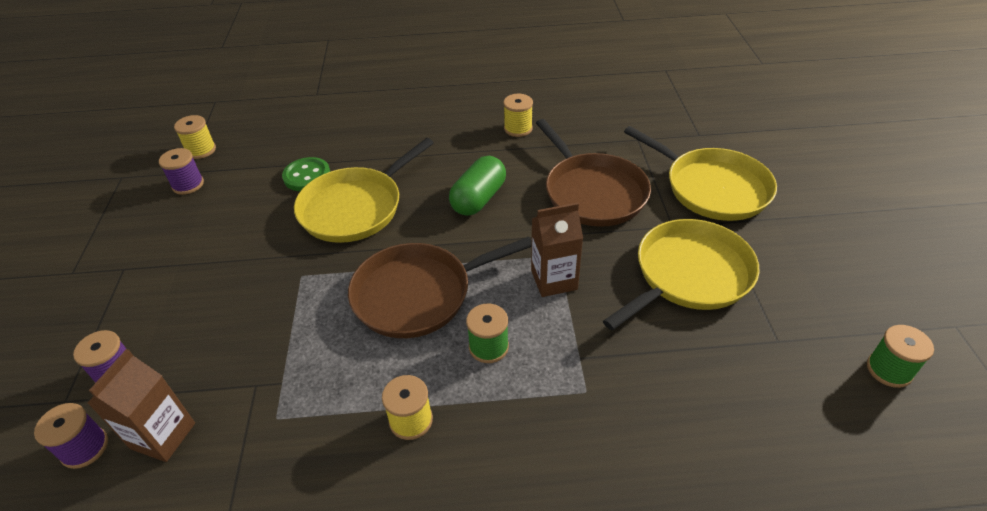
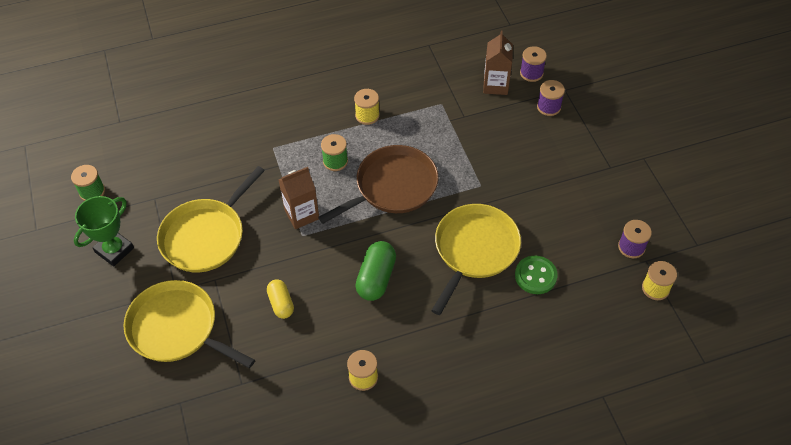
camera: 165 degrees right, 10 degrees up
brown pan [536,119,651,227] -> yellow capsule [267,279,294,319]
none -> green trophy [74,196,134,266]

